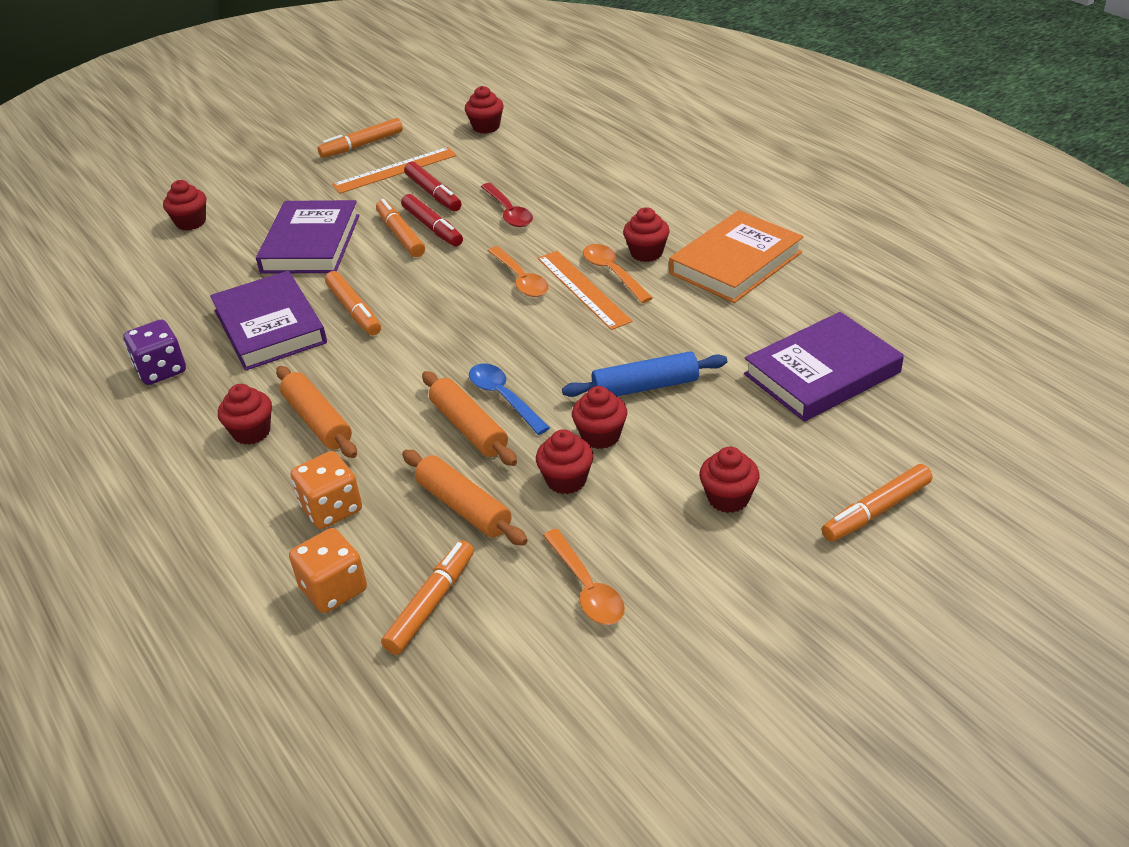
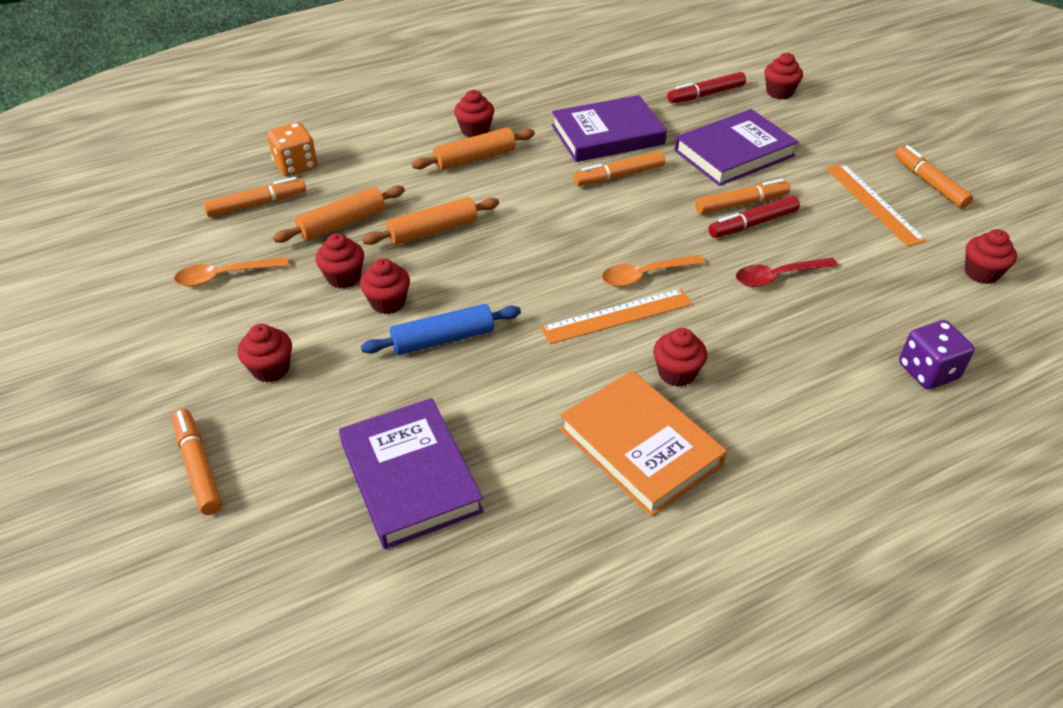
camera: 95 degrees right, 5 degrees up
purple dice [123,319,186,385] -> purple dice moved to [899,320,975,389]
purple book [256,200,359,273] -> purple book turned 45 degrees counterclockwise [674,109,798,186]
orange dice [290,451,362,529] -> none
orange marker [381,540,474,655] -> orange marker turned 60 degrees counterclockwise [203,177,306,217]
red marker [404,162,462,211] -> red marker moved to [667,72,746,103]
blue spoon [469,363,550,435] -> none
blue rolling pin [562,351,727,397] -> blue rolling pin turned 75 degrees clockwise [361,304,521,355]
orange spoon [583,244,653,303] -> none

